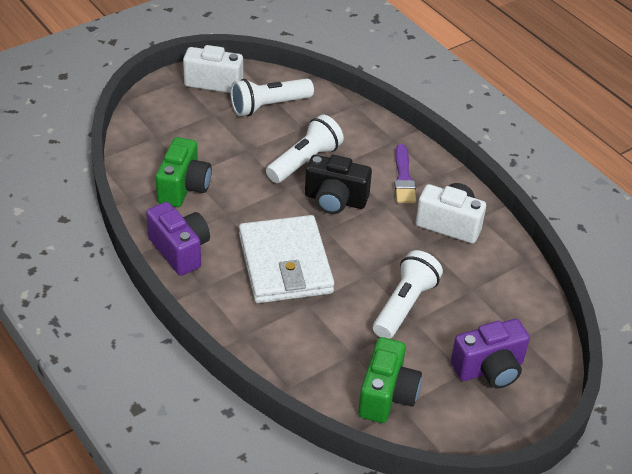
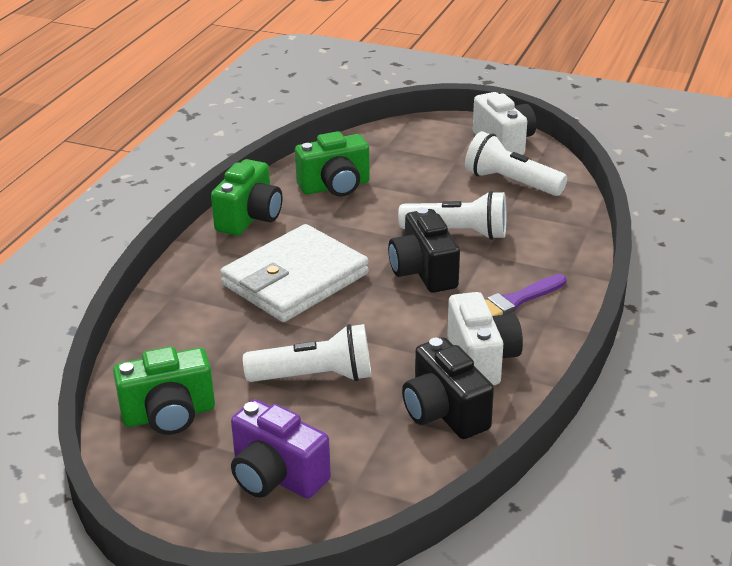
camera: 60 degrees right, 10 degrees down
purple camera [146,202,210,276] -> green camera [211,159,282,236]
none -> black camera [402,337,494,439]

